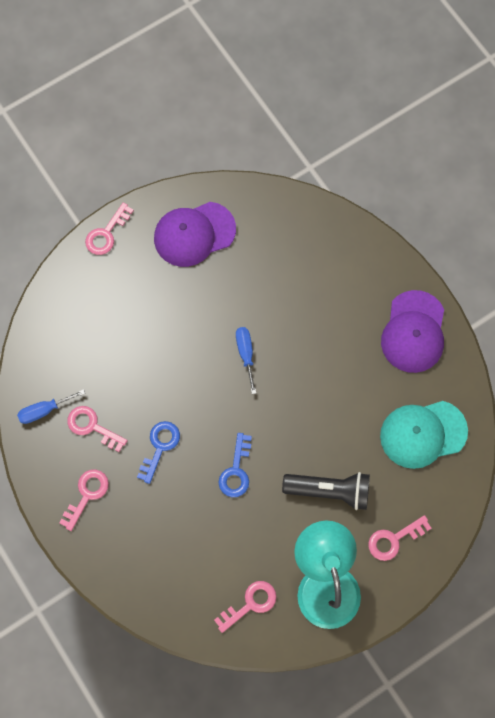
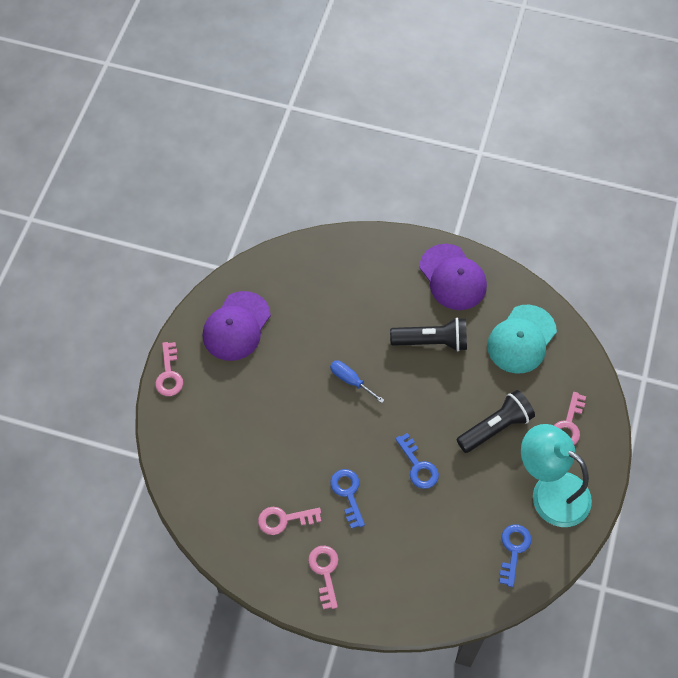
camera: 40 degrees left, 10 degrees down
blue screwdriver [17,389,85,424] -> none
pink key [214,581,276,633] -> blue key [499,524,531,587]
none -> black flashlight [390,318,467,351]

